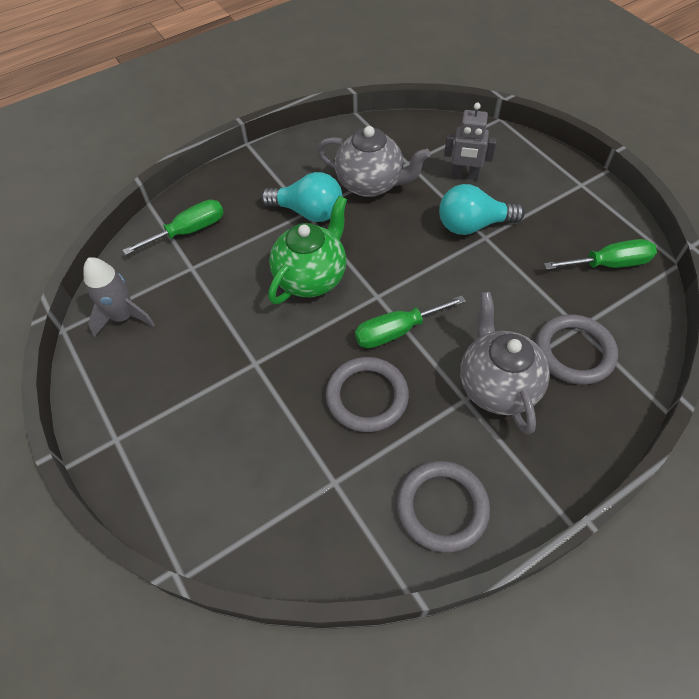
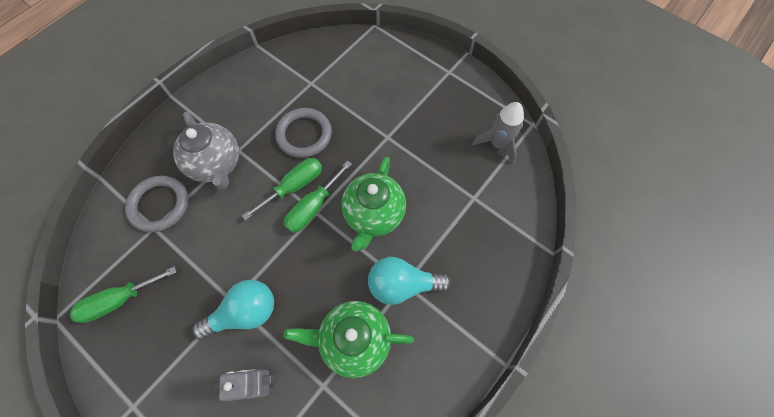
camera: 160 degrees right, 10 degrees up
green screwdriver [123,200,224,255] -> green screwdriver moved to [284,160,352,233]
grey teapot [317,126,431,197] -> green teapot [283,301,414,378]
grey ring [397,461,490,552] -> none

